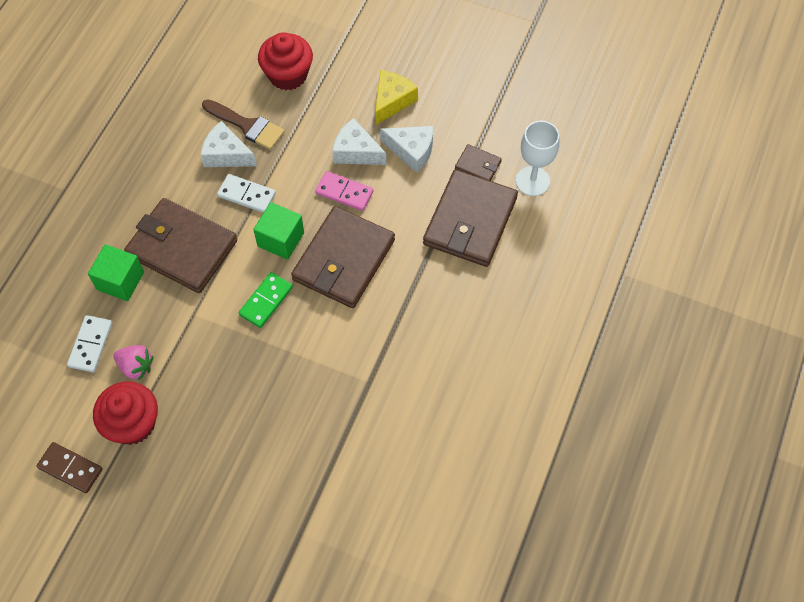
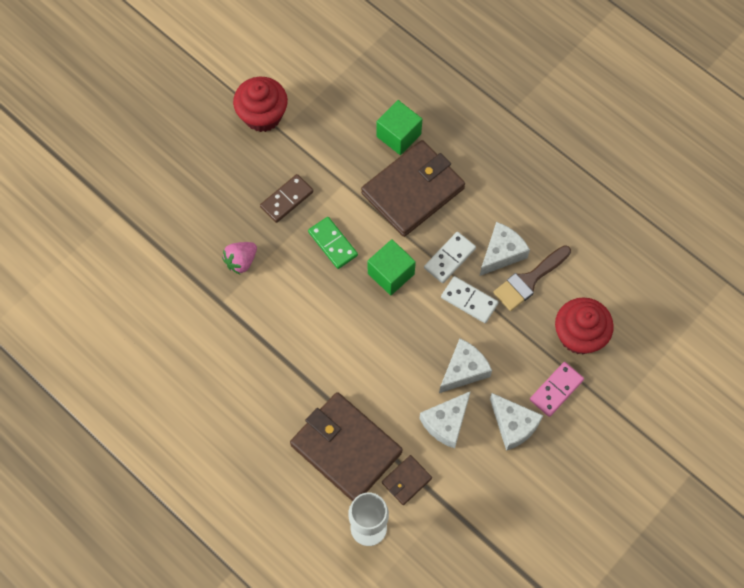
camera: 110 degrees right, 5 degrees up
brown domino [37,442,103,493] -> brown domino moved to [260,174,314,223]
white domino [67,315,112,372] -> white domino moved to [441,276,499,323]
pink strawberry [114,345,154,381] -> pink strawberry moved to [222,242,257,275]
brown wallet [291,206,395,308] -> none
pink domino [315,171,373,211] -> pink domino moved to [530,362,584,417]
yellow cheese [375,70,418,125] -> white cheese [490,393,543,451]

